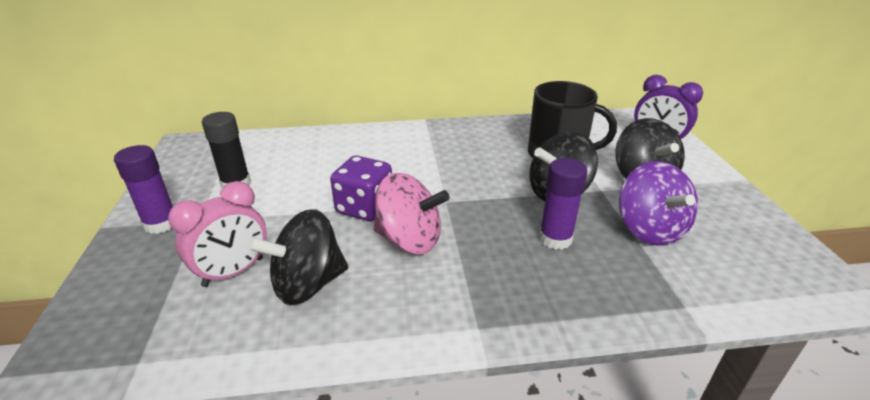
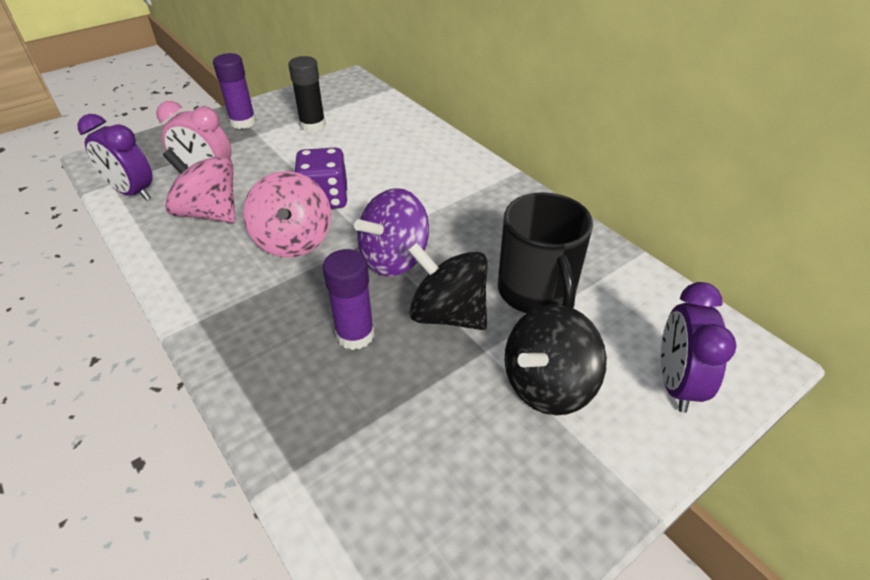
camera: 60 degrees right, 10 degrees up
black spinning top [247,209,348,305] -> pink spinning top [163,149,236,223]
purple spinning top [619,161,698,246] -> purple spinning top moved to [354,188,429,277]
none -> purple clock [78,114,153,201]

